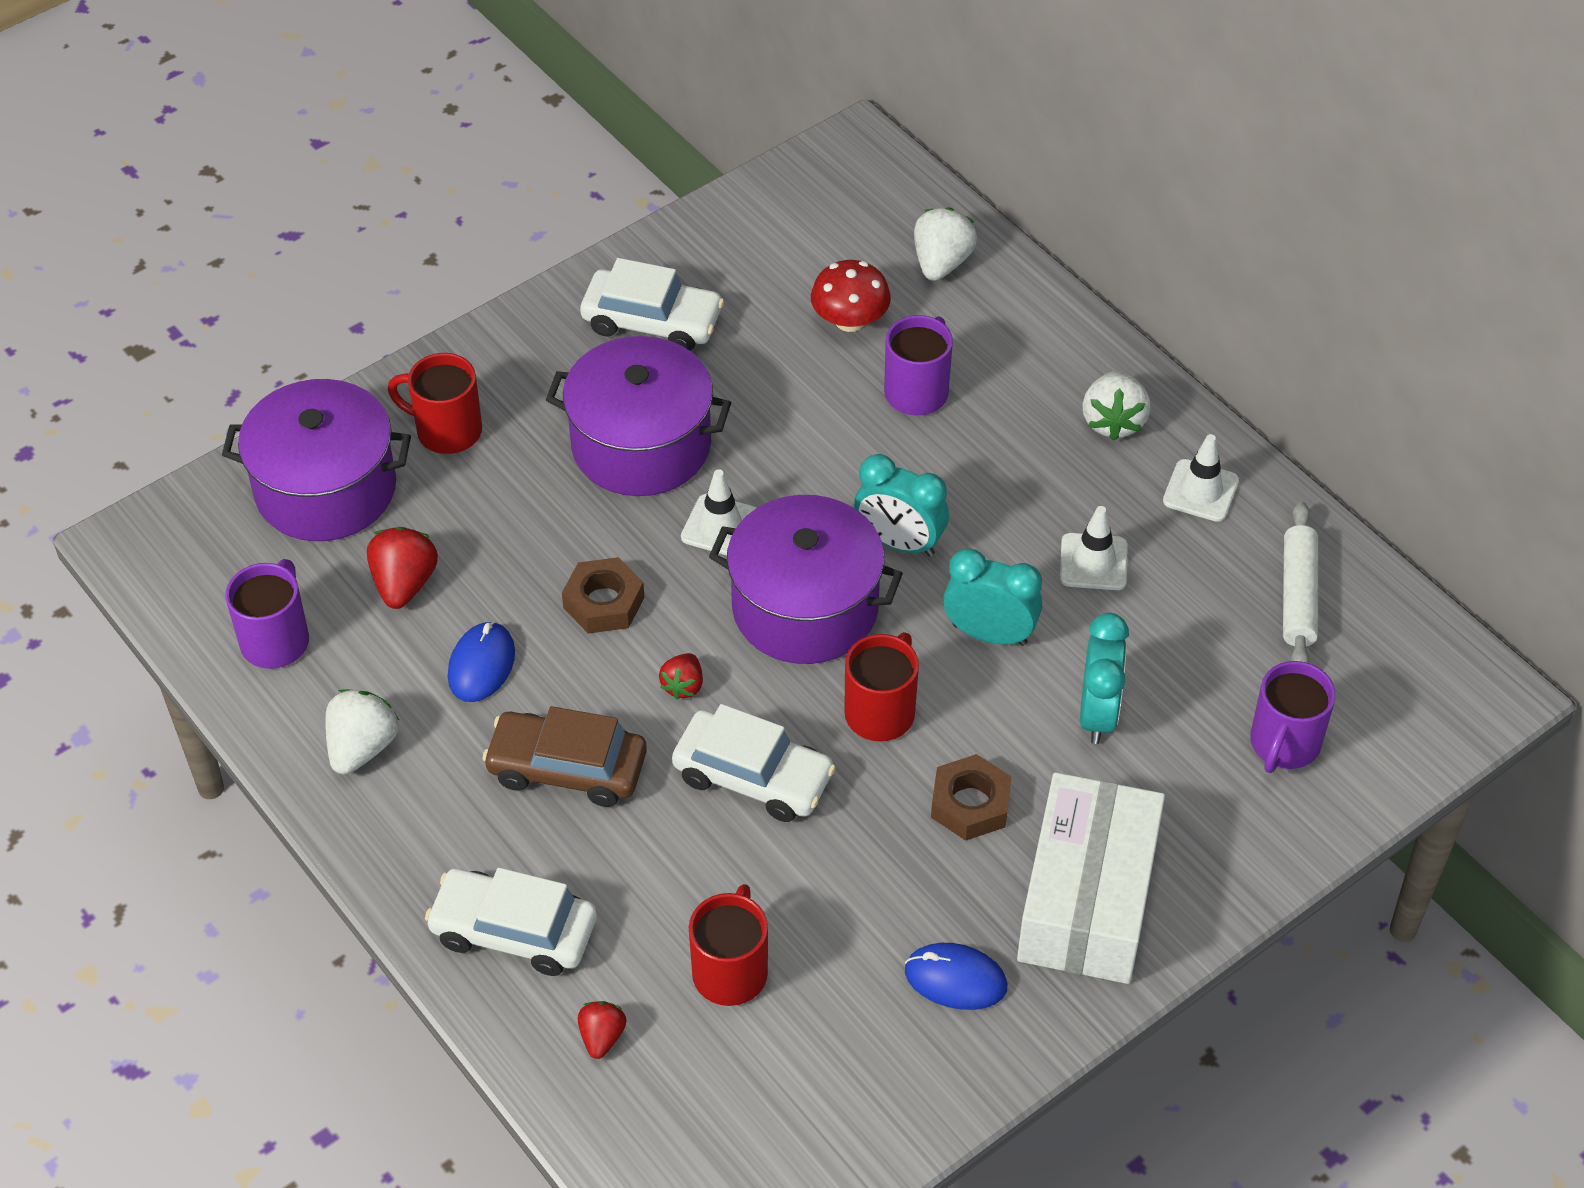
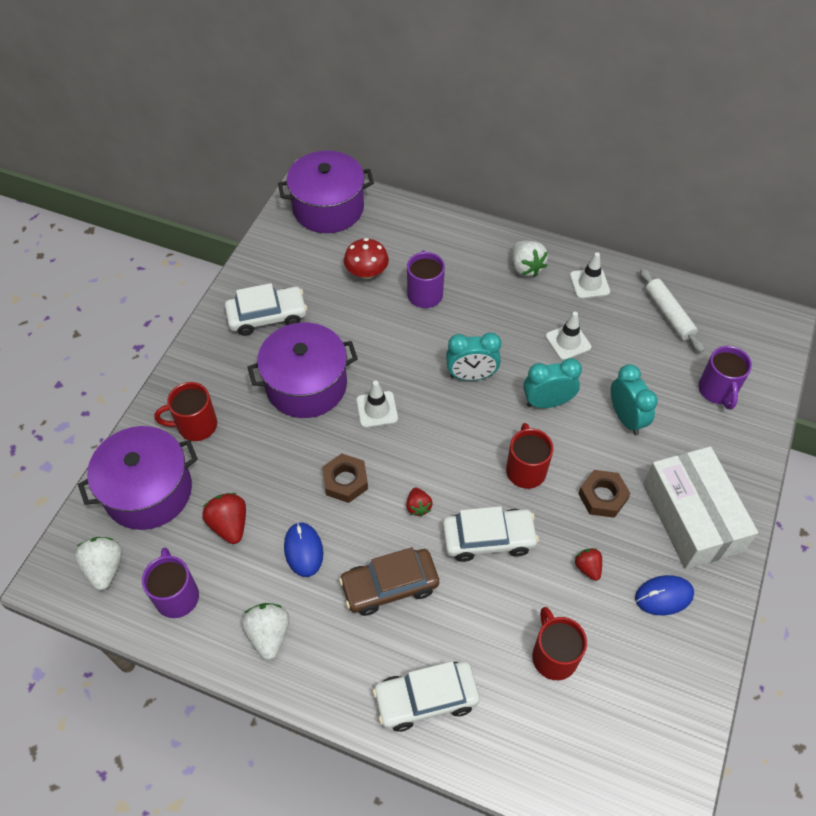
camera: 30 degrees left, 5 degrees up
red strawberry [578,1001,626,1059] -> red strawberry moved to [575,548,602,581]
purple pot [709,495,903,664] -> purple pot moved to [278,151,374,233]
white strawberry [914,207,977,281] -> white strawberry moved to [75,537,122,590]

